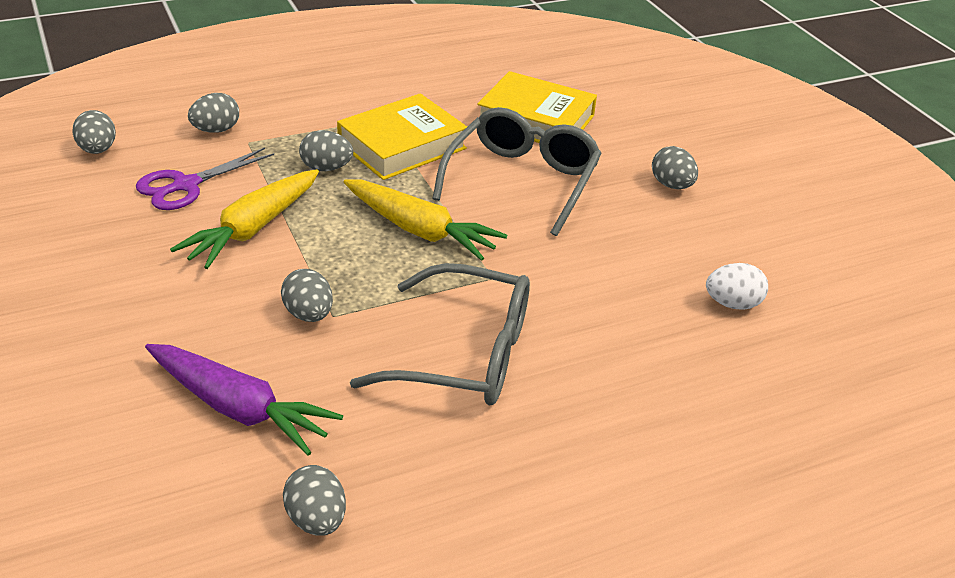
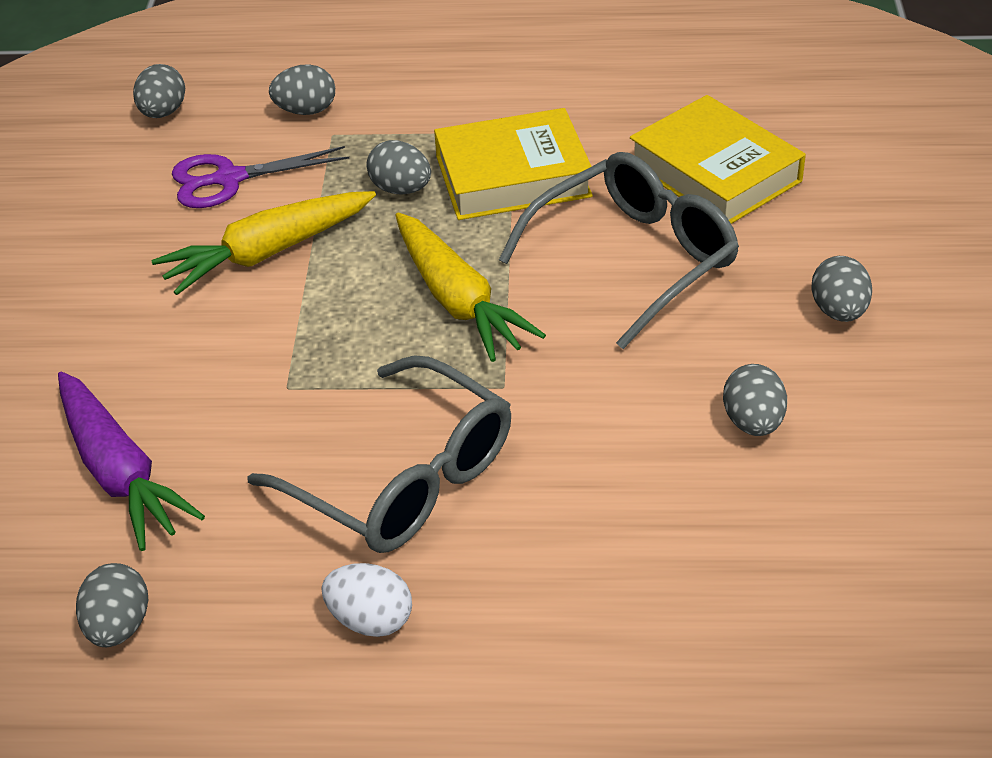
camera: 30 degrees right, 5 degrees up
grey egg [281,269,333,322] -> grey egg moved to [723,364,787,436]
white egg [706,263,768,310] -> white egg moved to [321,563,412,637]

